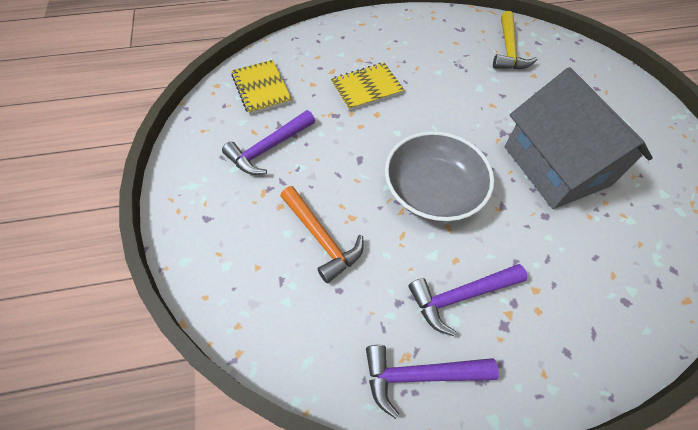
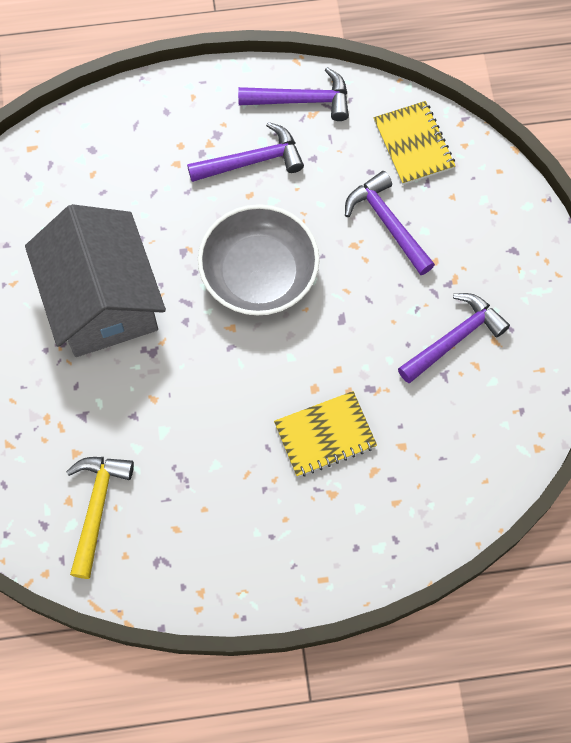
camera: 175 degrees left, 10 degrees up
yellow notebook [231,60,292,115] -> yellow notebook moved to [374,101,456,185]
orange hammer [280,186,364,283] -> purple hammer [345,171,435,275]

